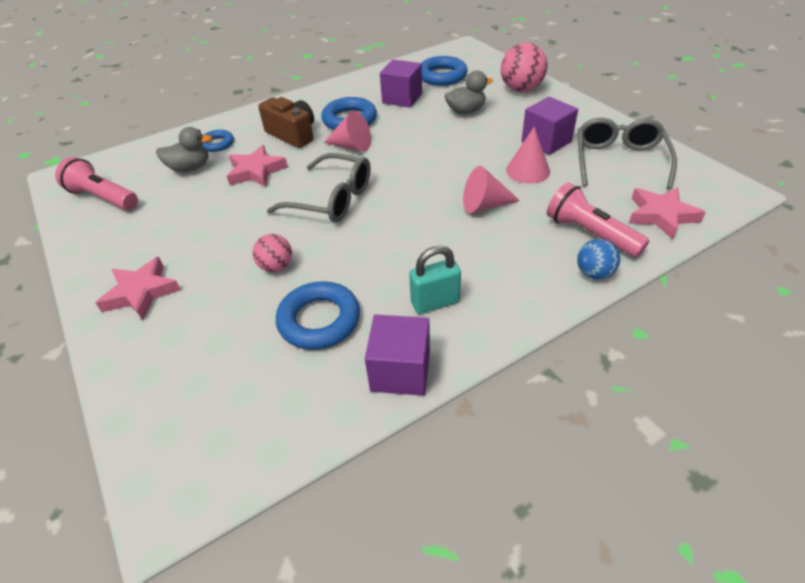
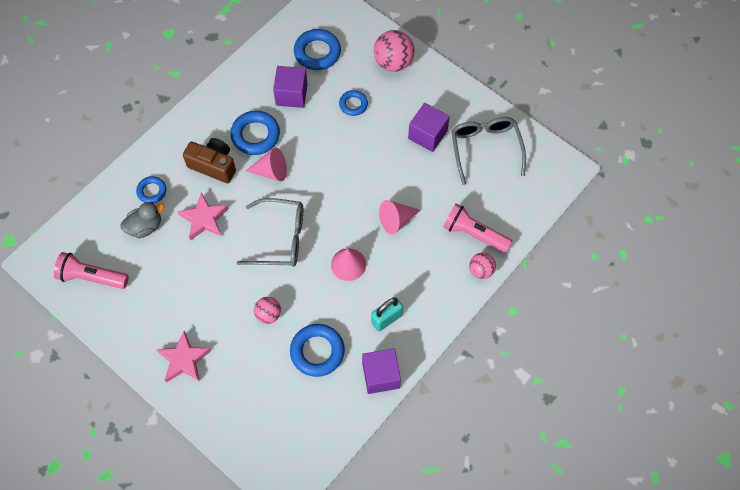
camera: 20 degrees left, 20 degrees up
grey duck [445,71,493,114] -> blue ring [339,90,368,116]
pink cone [506,127,550,183] -> pink cone moved to [331,248,366,281]
blue ball [577,239,620,280] -> pink ball [469,253,496,279]
pink star [629,187,706,240] -> none

